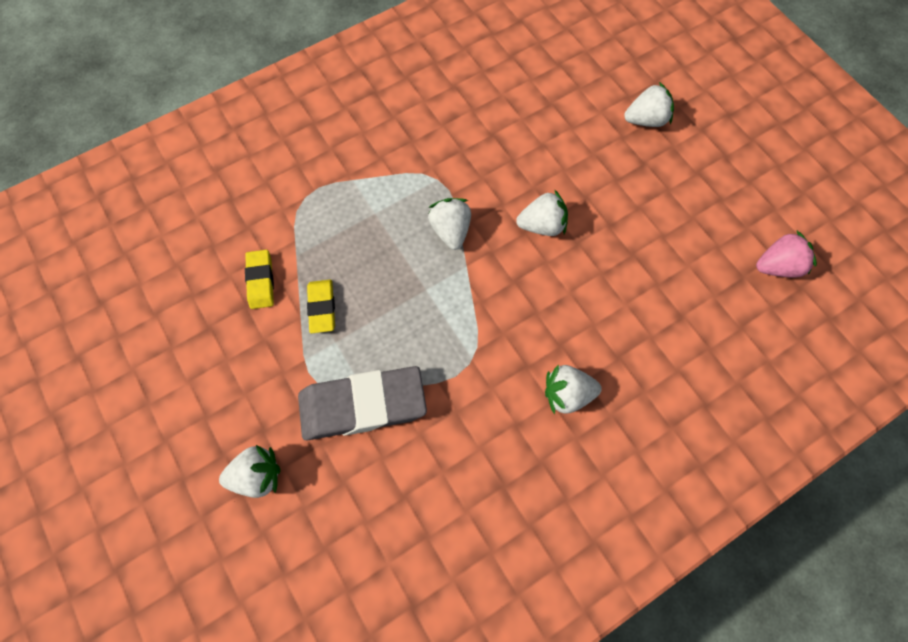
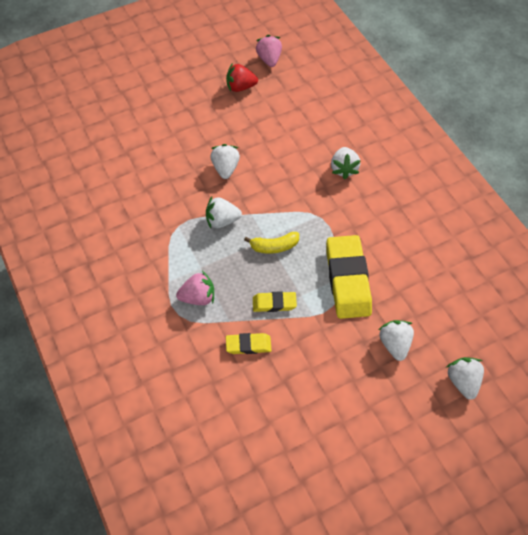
camera: 85 degrees left, 10 degrees down
grey eraser [298,366,427,440] -> yellow eraser [326,235,372,319]
white strawberry [624,82,674,127] -> white strawberry moved to [447,357,484,400]
none -> pink strawberry [176,271,214,305]
none -> red strawberry [226,63,258,92]
none -> yellow banana [244,232,299,254]

